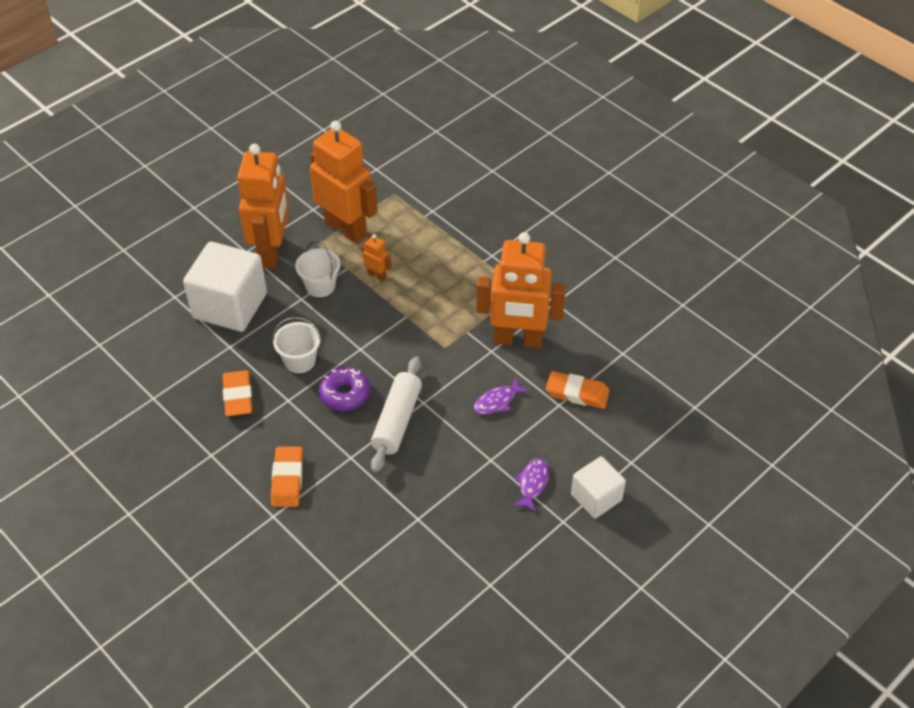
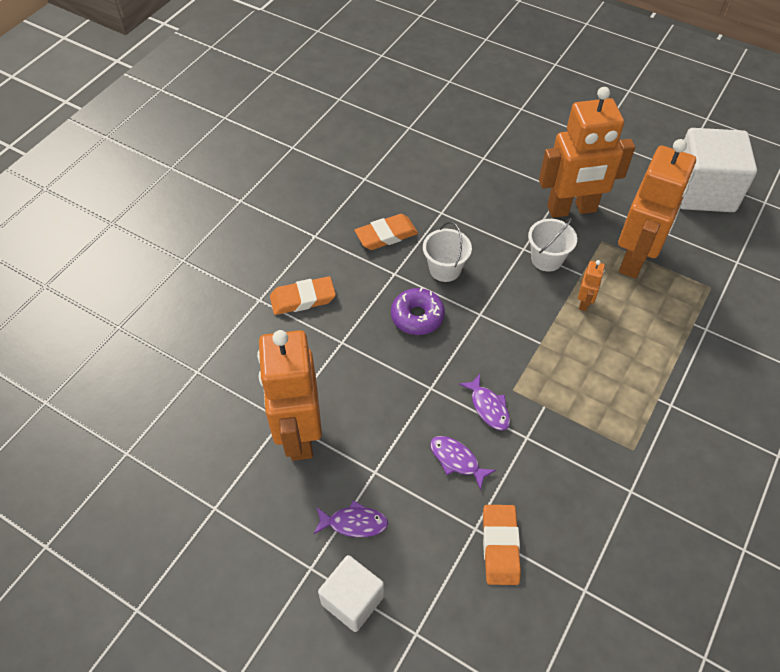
camera: 75 degrees right, 5 degrees up
white cube [183,241,267,332] -> white cube moved to [680,128,757,212]
white rolling pin [371,356,422,473] -> none
orange robot [476,232,566,348] -> orange robot moved to [257,330,322,461]
none -> purple fish [459,374,510,431]

